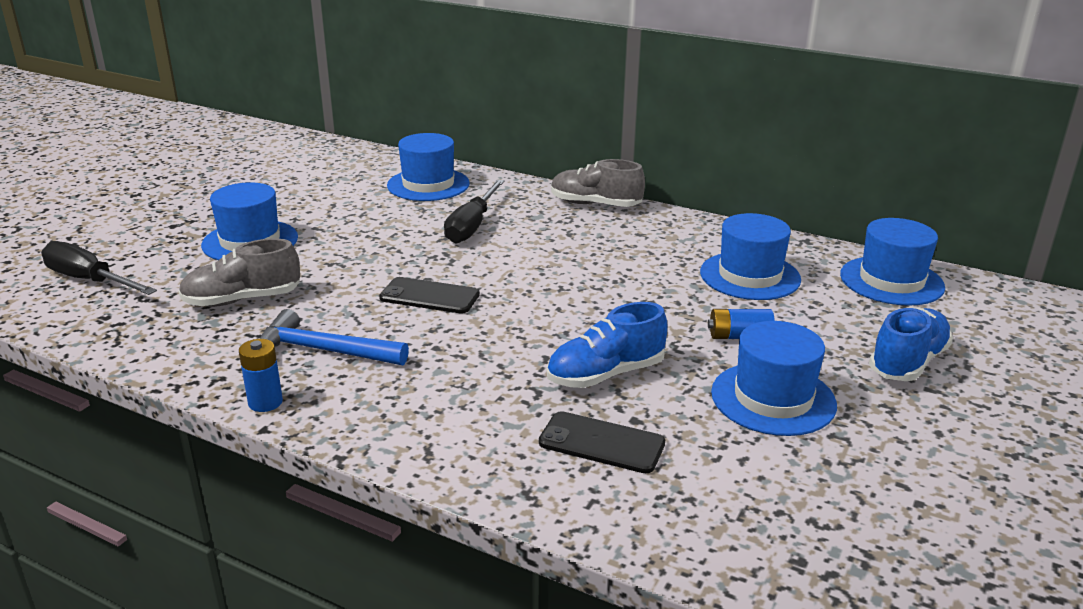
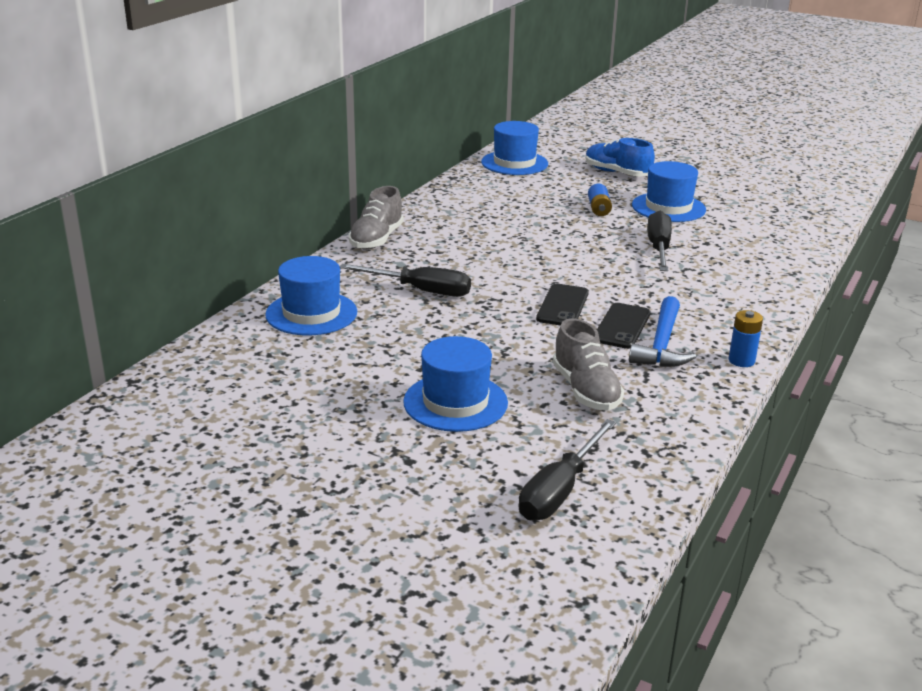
camera: 90 degrees left, 0 degrees up
black phone [539,411,665,473] -> black phone moved to [597,303,651,349]
blue shoe [547,302,667,388] -> black screwdriver [647,211,672,271]
blue hat [700,213,801,300] -> none

